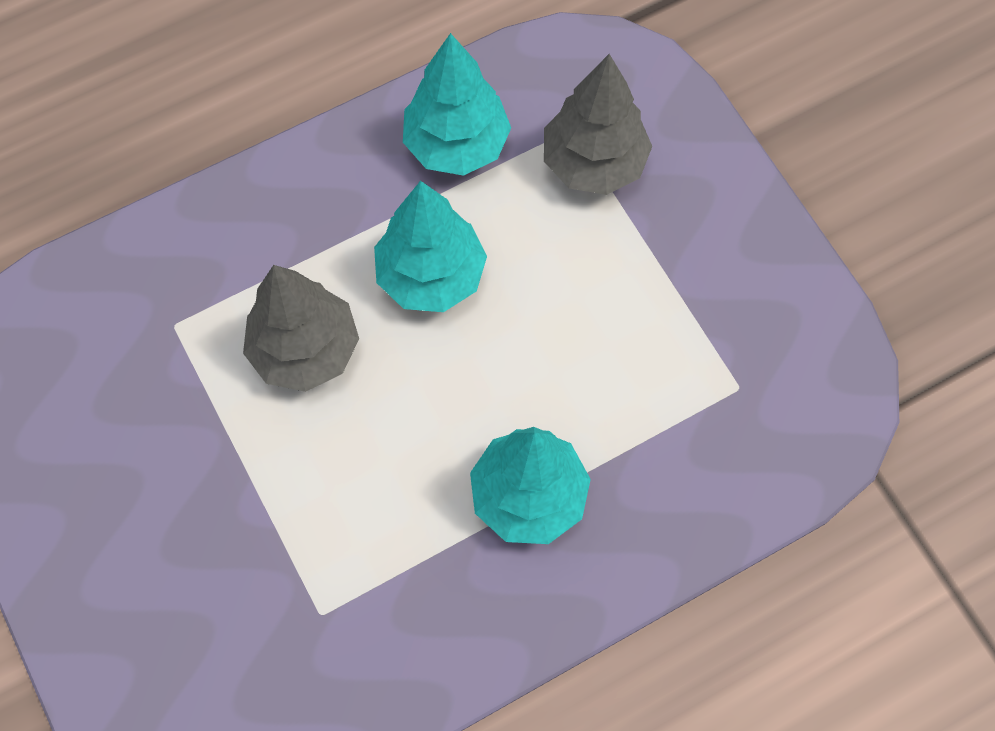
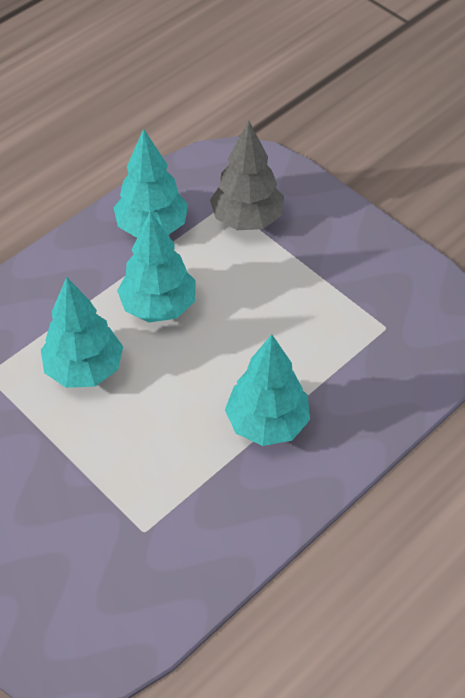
camera: 15 degrees left, 15 degrees down
grey tree [243,265,359,392] -> turquoise tree [41,277,123,388]

